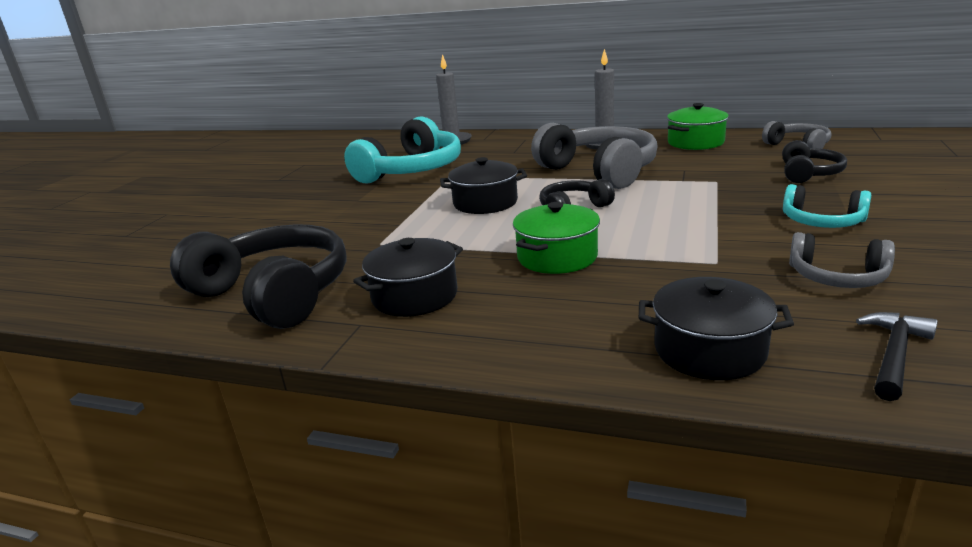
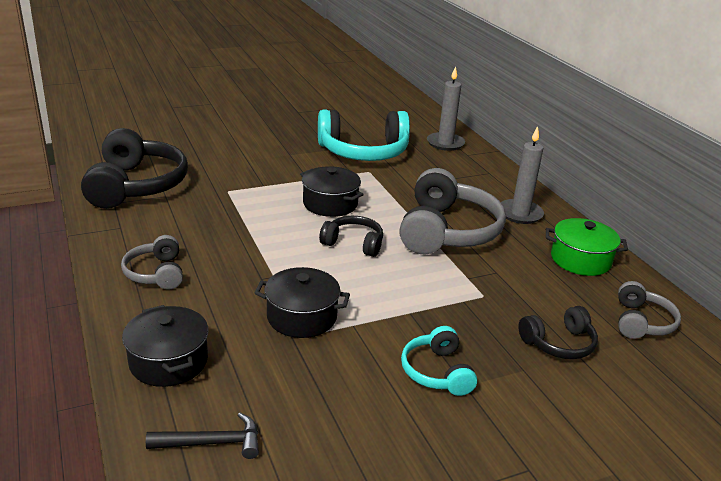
camera: 45 degrees right, 5 degrees up
black pot [353,238,463,317] -> black pot moved to [255,267,350,338]
green pot [513,202,600,274] -> none
grey headphones [789,232,895,288] -> grey headphones moved to [121,235,183,289]

